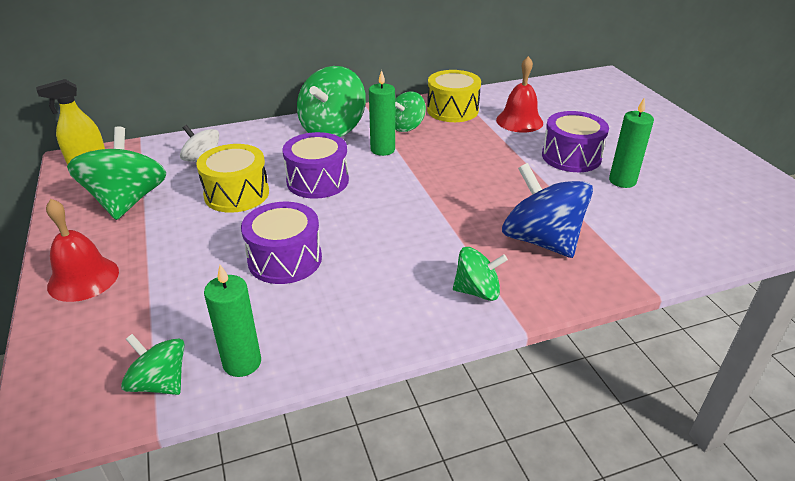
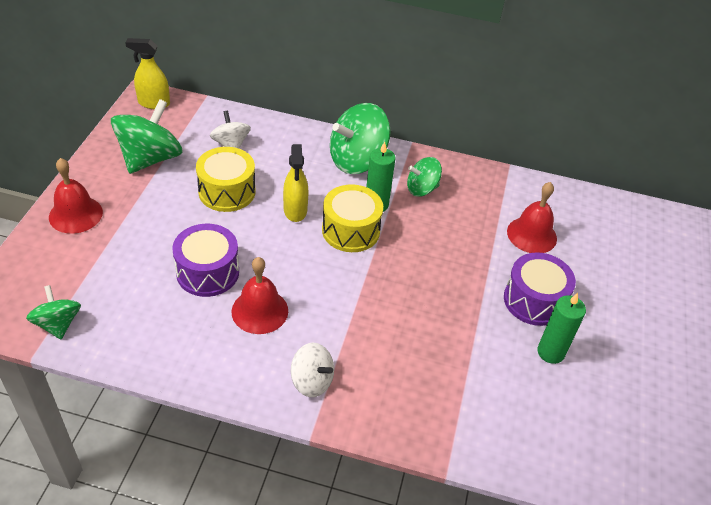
camera: 30 degrees right, 10 degrees up
green candle [204,265,261,377] -> none
purple drum [282,132,349,199] -> yellow spray bottle [283,144,308,222]
yellow drum [427,70,481,122] -> yellow drum moved to [322,184,383,252]
green spinning top [453,247,508,301] -> white spinning top [291,343,334,397]
blue spinning top [502,163,593,258] -> none
none -> red bell [232,257,288,334]

